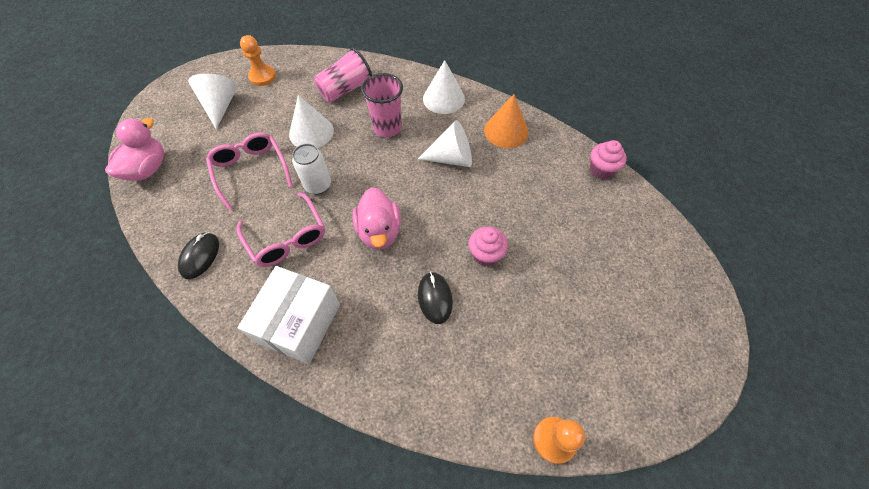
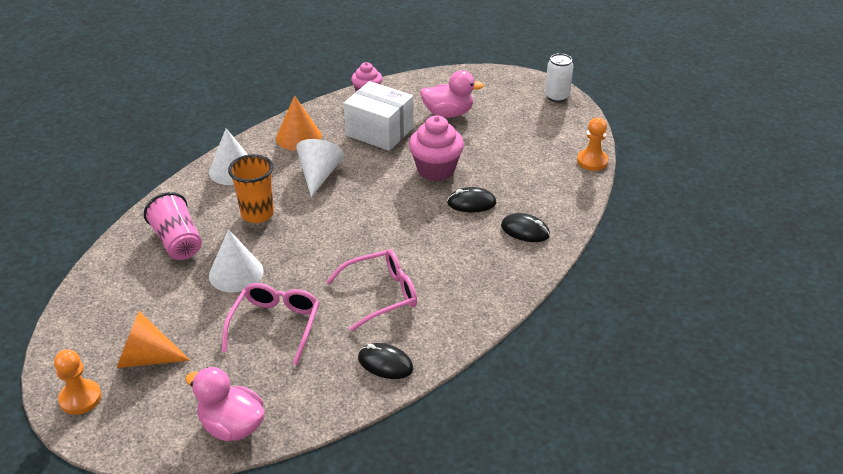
camera: 80 degrees left, 20 degrees down
white cone [188,74,237,130] -> orange cone [117,311,190,368]
pink glasses [206,133,293,210] -> pink glasses turned 120 degrees clockwise [222,283,319,365]
white box [237,266,340,364] -> white box moved to [344,81,414,151]
orange pawn [240,35,276,86] -> orange pawn moved to [54,349,101,415]
white can [292,144,331,195] -> white can moved to [545,53,573,102]
pink duck [352,187,401,249] -> pink duck moved to [420,70,484,118]
pink cup [361,73,403,137] -> orange cup [228,154,274,223]
pink cupcake [469,227,508,266] -> pink cupcake [409,115,464,181], size x1.57
none -> black mouse [501,213,550,242]

